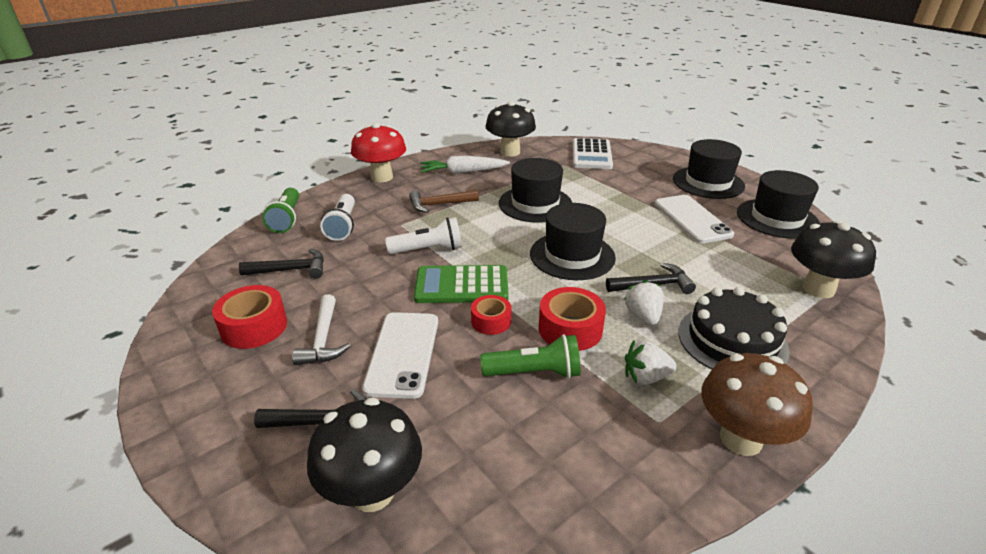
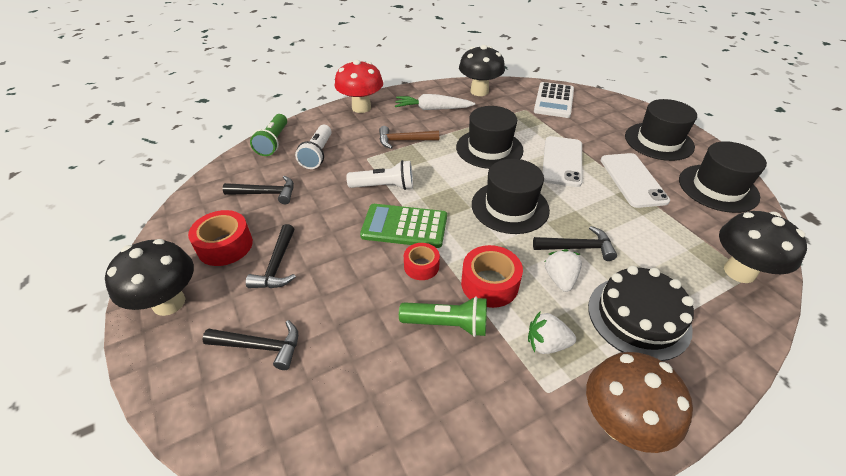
camera: 10 degrees right, 10 degrees up
white hammer [292,294,350,365] -> black hammer [246,224,296,288]
black mushroom [307,398,422,512] -> black mushroom moved to [105,239,194,316]
white phone [362,312,438,399] -> white phone moved to [542,136,583,187]

